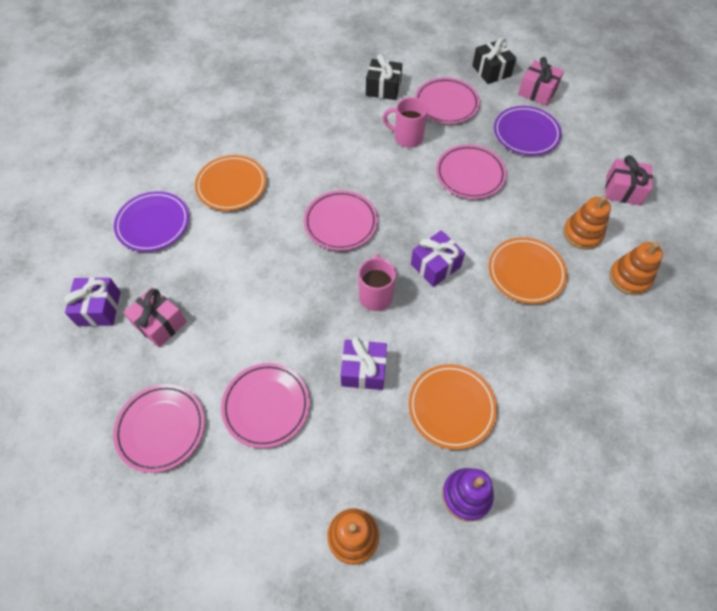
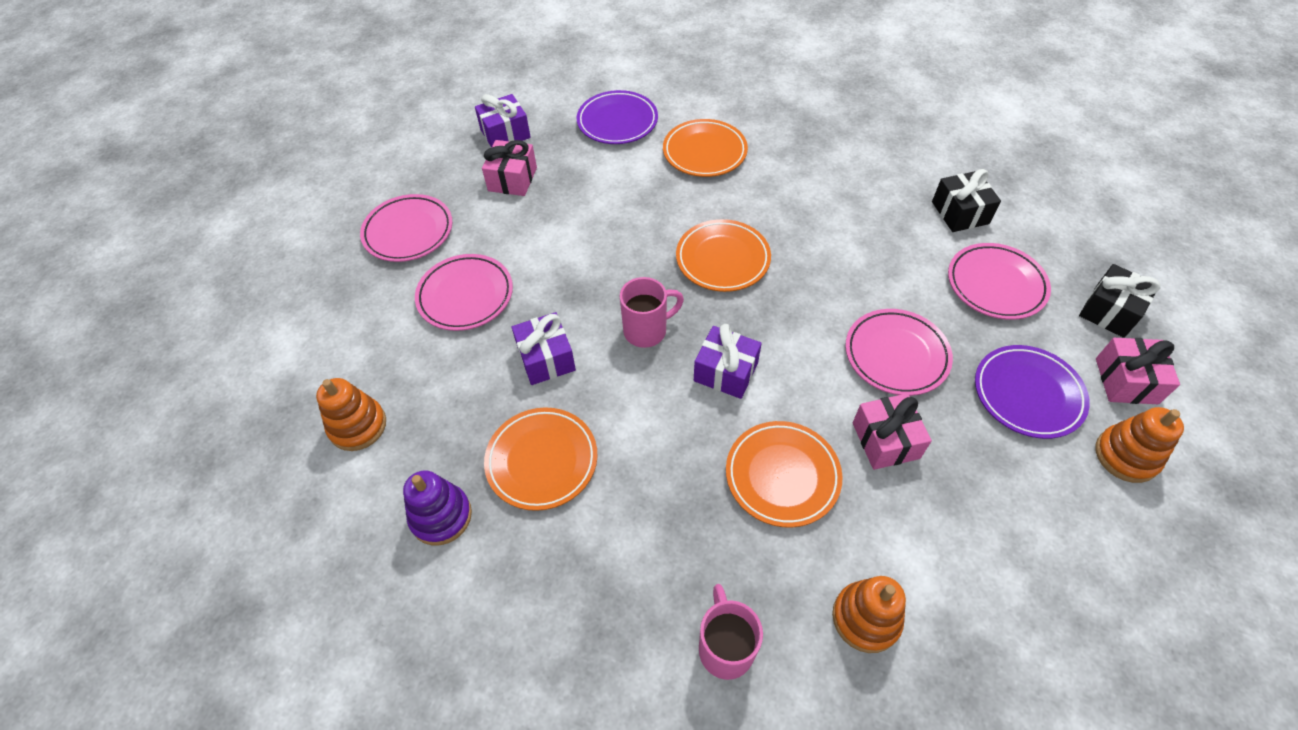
camera: 65 degrees right, 5 degrees down
pink plate [304,190,378,251] -> orange plate [676,219,771,292]
pink mug [383,97,428,147] -> pink mug moved to [699,584,763,680]
orange stacking toy [563,196,611,250] -> orange stacking toy moved to [1095,407,1184,483]
pink gift [605,155,653,205] -> pink gift moved to [853,393,932,470]

